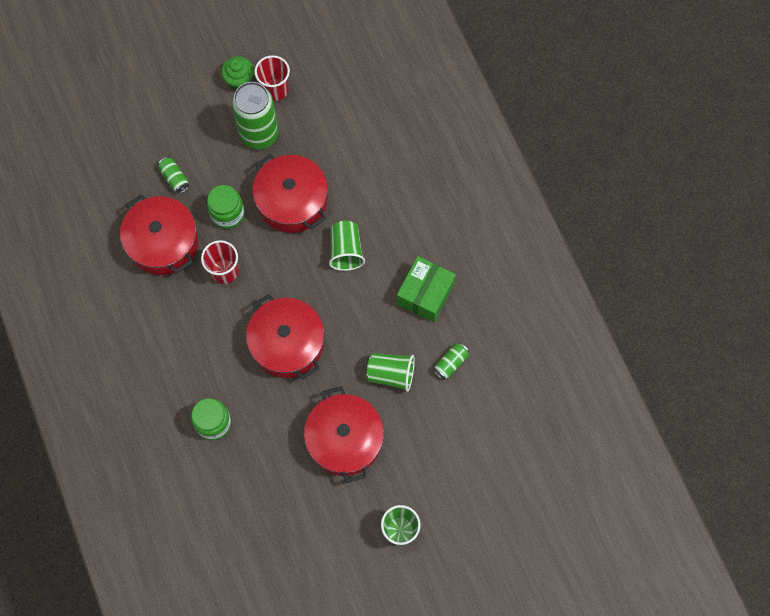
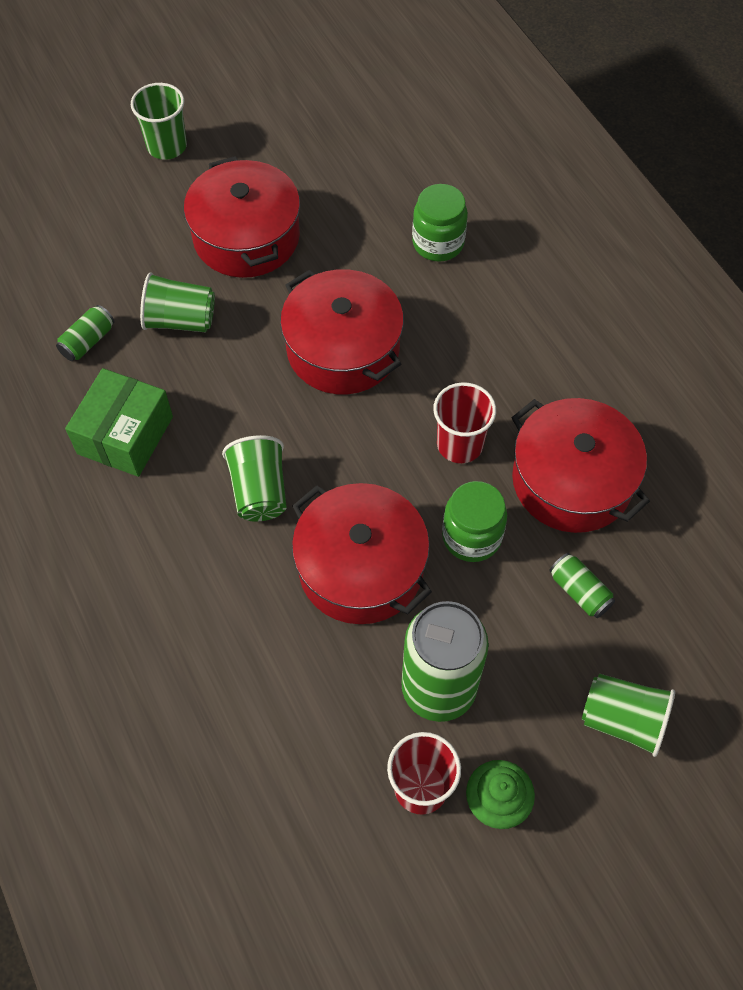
camera: 175 degrees right, 10 degrees down
none -> green cup [582,674,675,757]

